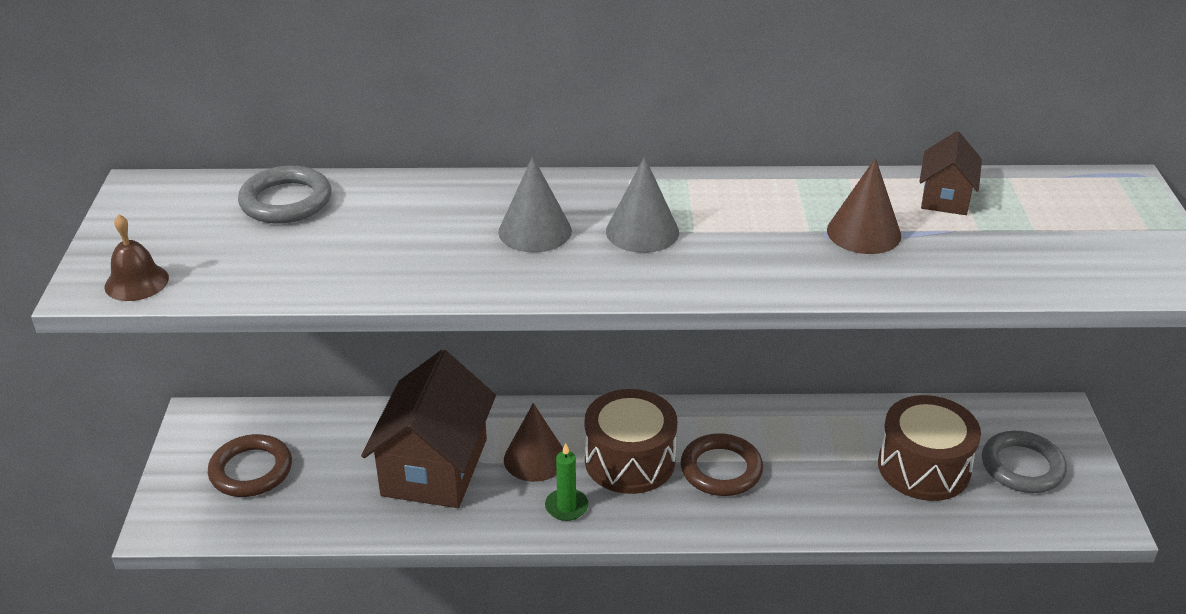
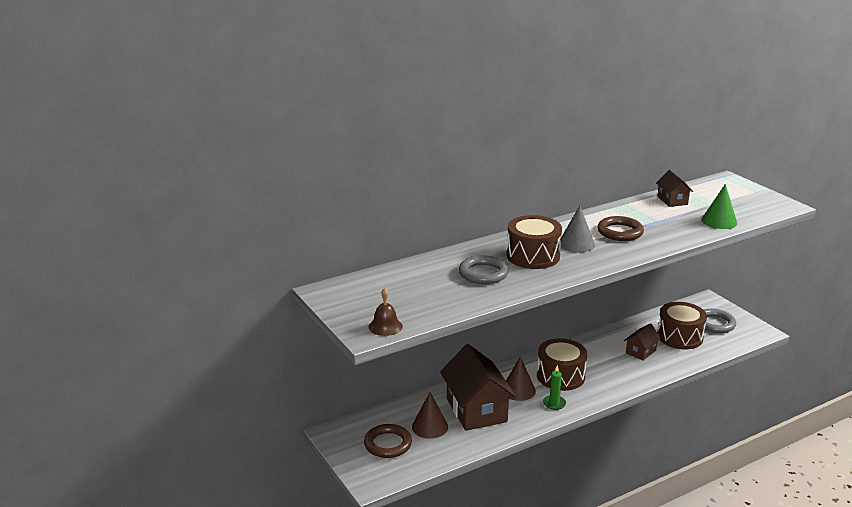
camera: 30 degrees left, 10 degrees down
grey ring [238,166,331,224] -> grey ring moved to [459,255,509,284]
grey cone [498,156,572,252] -> brown drum [507,215,562,269]
brown ring [681,433,763,496] -> brown ring moved to [597,216,644,241]
brown cone [827,158,901,254] -> brown cone moved to [412,392,448,439]
none -> brown house [624,323,661,361]
none -> green cone [702,184,737,229]

